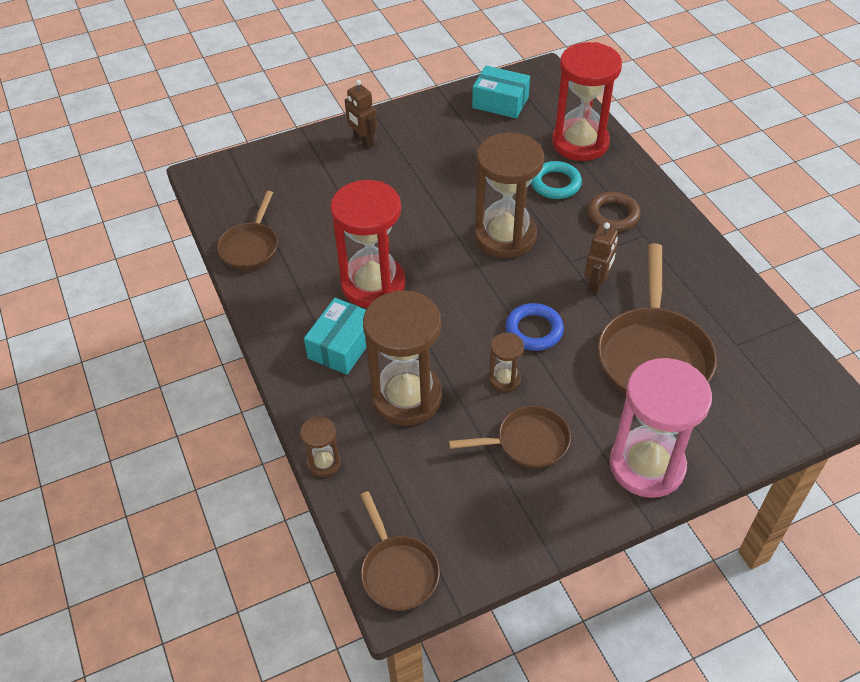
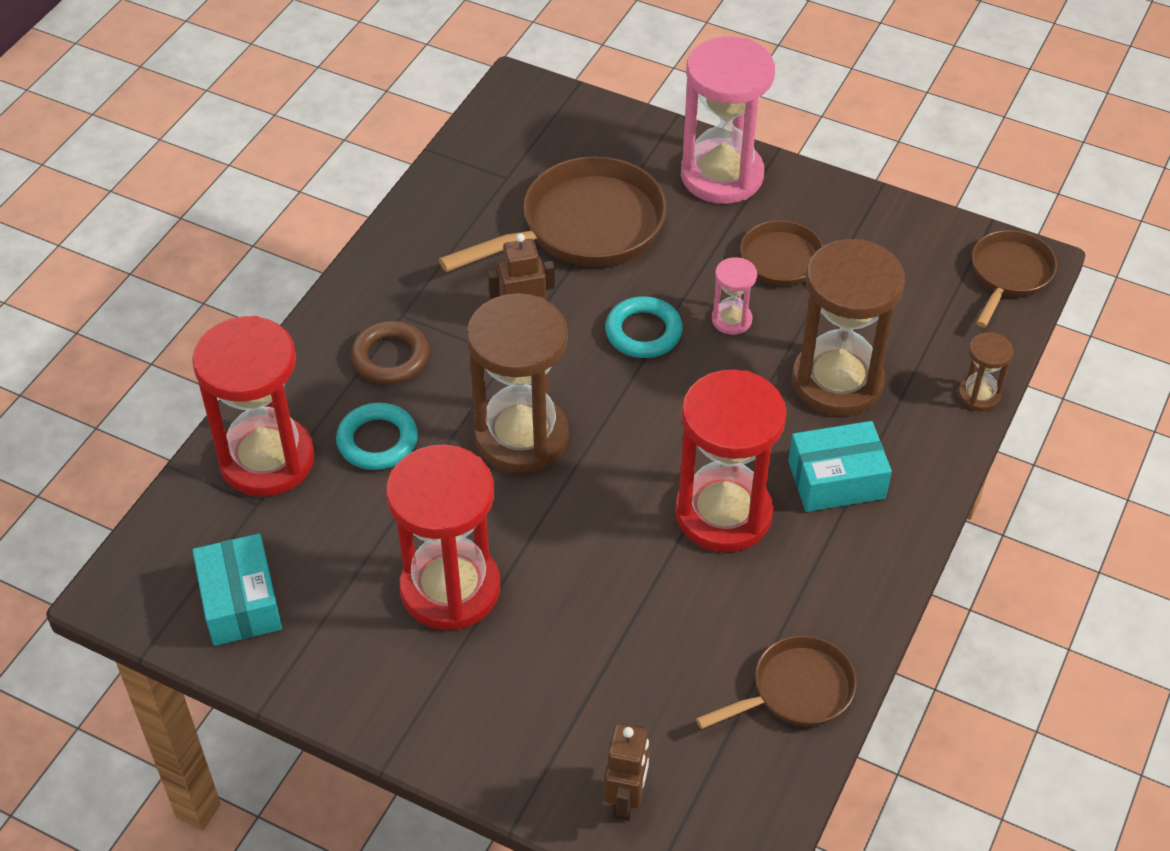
camera: 130 degrees left, 0 degrees up
brown robot [345,80,377,149] -> brown robot moved to [604,724,650,821]
brown hourglass [489,333,524,392] -> pink hourglass [712,257,757,335]
blue ring [505,303,564,351] -> turquoise ring [605,296,683,358]
none -> red hourglass [386,444,500,630]

